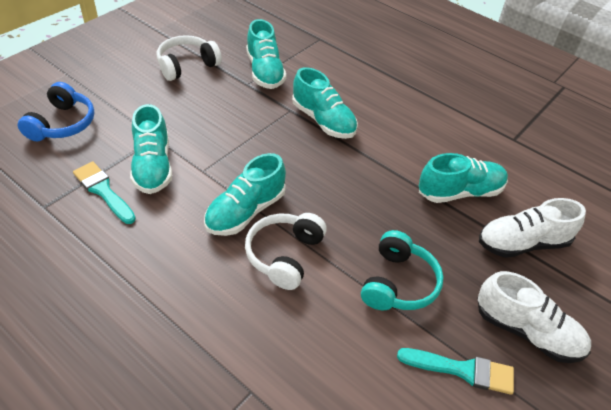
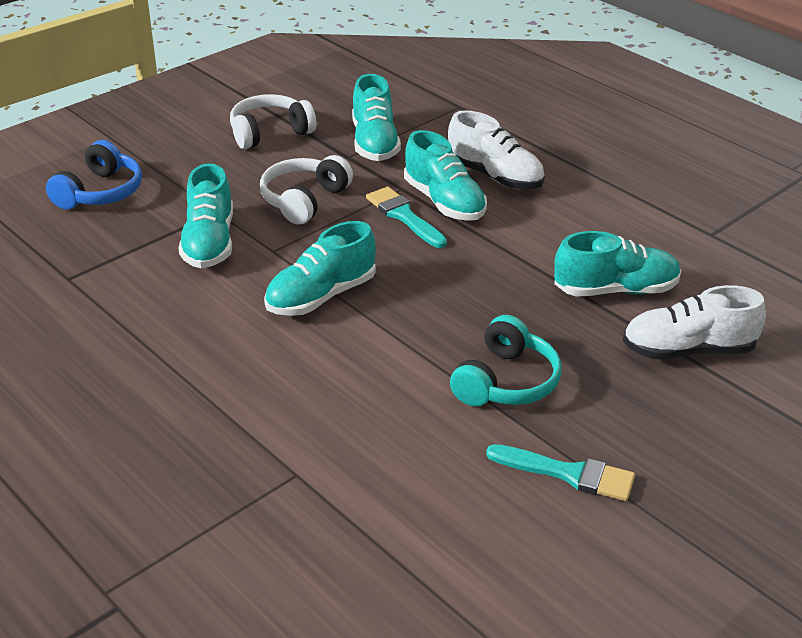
camera: 10 degrees right, 10 degrees down
turquoise brush [73,162,136,224] -> turquoise brush moved to [366,187,447,248]
white headphones [245,213,327,290] -> white headphones moved to [260,155,353,224]
white shoe [477,271,591,363] -> white shoe moved to [448,111,545,189]

